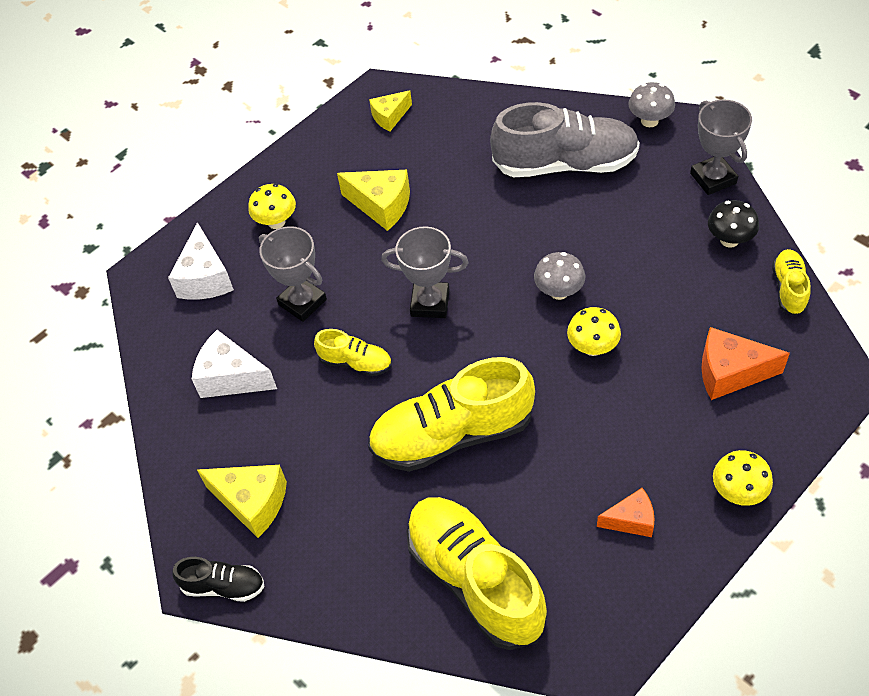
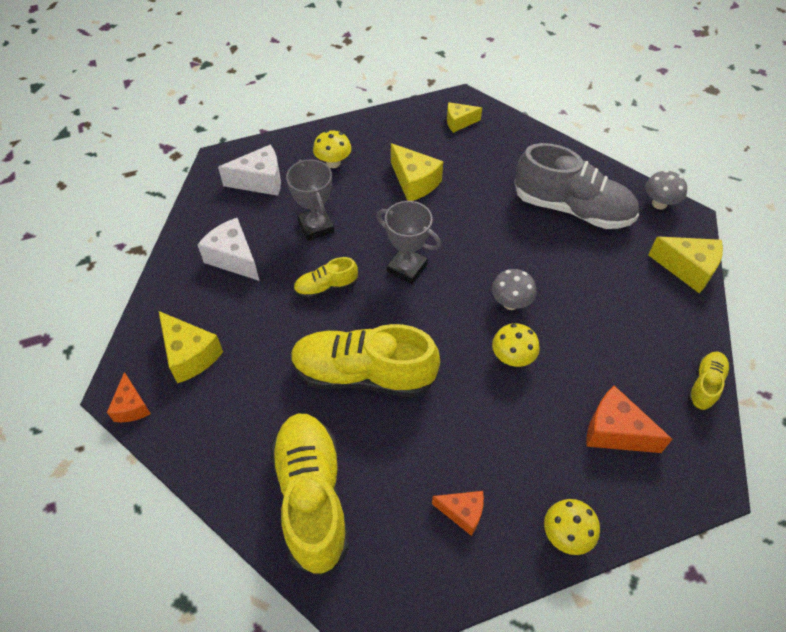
camera: 20 degrees right, 0 degrees up
white cheese [168,222,234,300] -> white cheese turned 120 degrees counterclockwise [218,144,281,196]
black shoe [173,557,265,602] -> orange cheese [107,372,151,422]
yellow shoe [314,329,392,376] -> yellow shoe turned 120 degrees clockwise [293,257,358,299]
grey trophy [690,100,752,195] -> yellow cheese [648,237,723,293]
black mushroom [708,200,759,248] -> none

